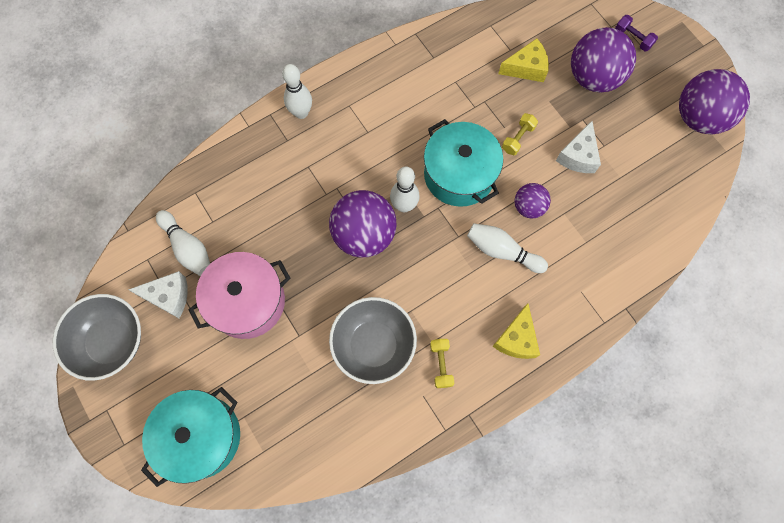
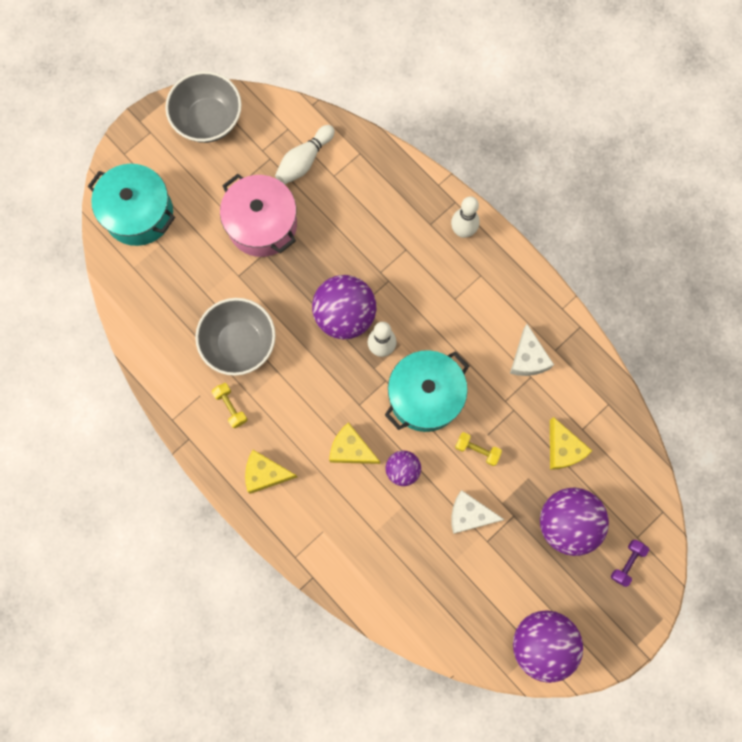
camera: 80 degrees right, 5 degrees up
white cheese [128,271,188,318] -> white cheese moved to [510,324,554,376]
yellow dumbbell [430,339,455,388] -> yellow dumbbell turned 75 degrees clockwise [212,383,247,429]
white bowling pin [467,223,548,273] -> yellow cheese [329,422,380,464]

